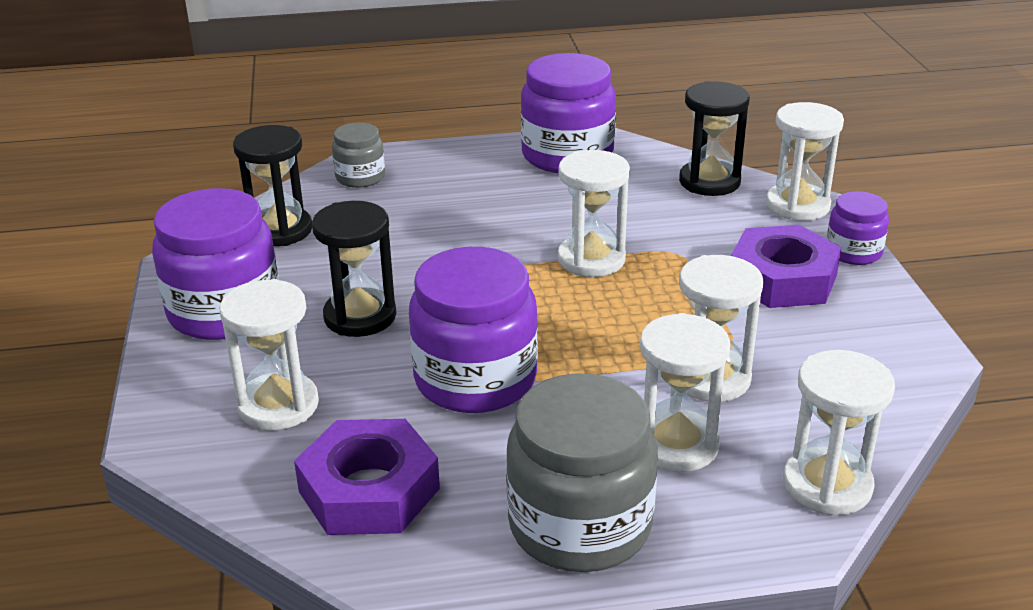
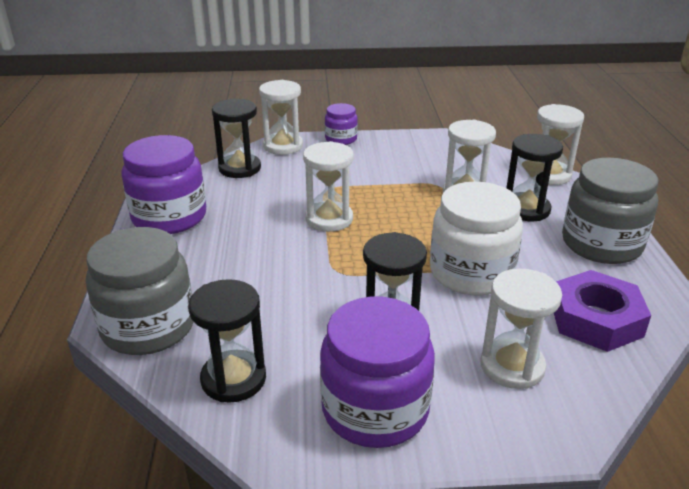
camera: 85 degrees left, 0 degrees up
grey jar [332,123,385,188] -> grey jar [86,227,194,355], size x1.90
purple jar [409,247,538,413] -> white jar [430,182,523,296]
white hourglass [640,313,730,472] -> black hourglass [506,134,563,221]
purple nut [731,225,841,308] -> none

